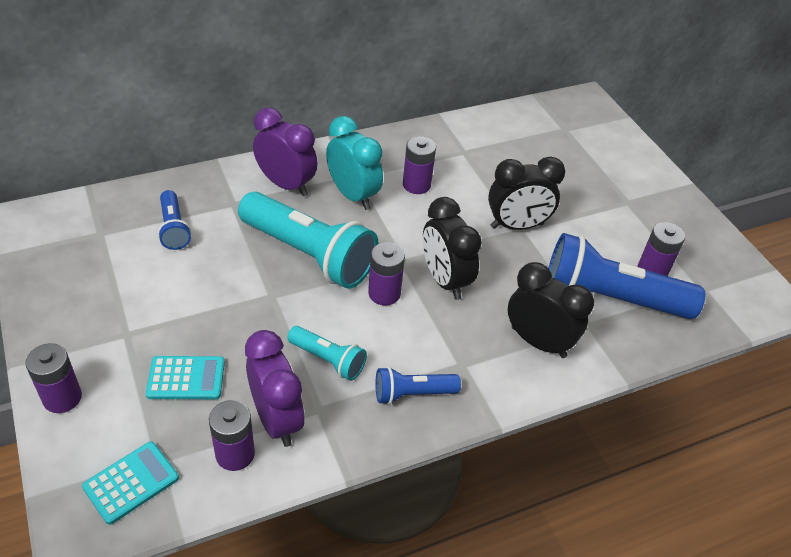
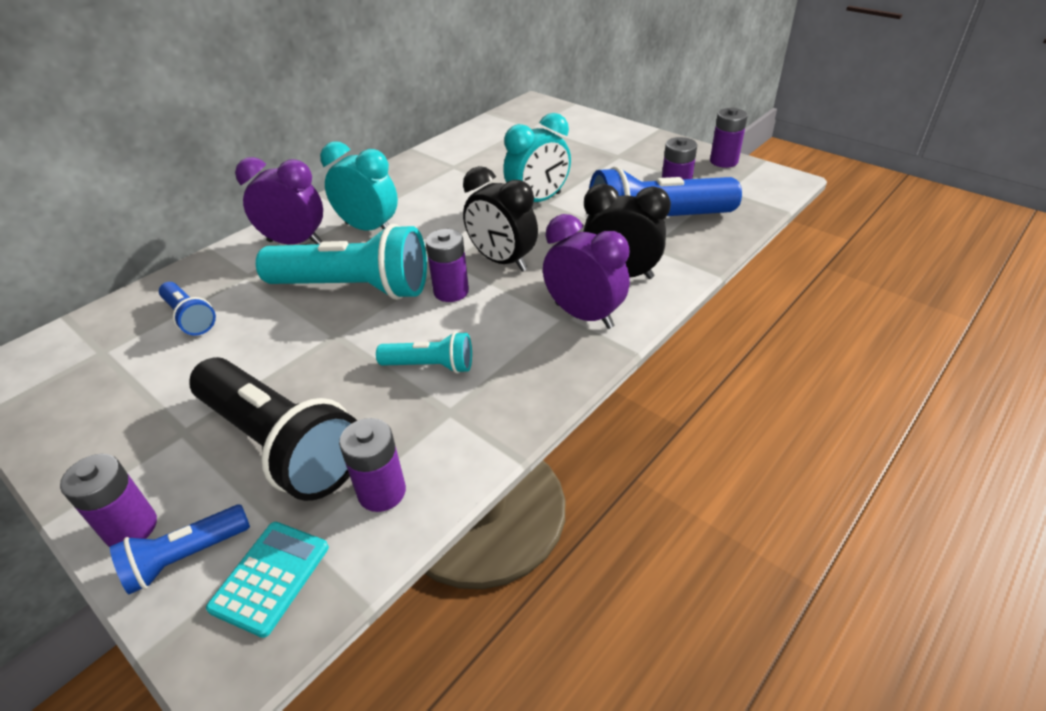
camera: 20 degrees left, 5 degrees down
turquoise calculator [146,356,225,399] -> black flashlight [189,357,357,501]
purple clock [245,330,305,447] -> purple clock moved to [543,214,630,329]
blue flashlight [375,367,461,404] -> blue flashlight moved to [110,505,250,594]
purple battery [403,136,436,194] -> purple battery moved to [710,108,748,168]
black clock [488,157,565,230] -> turquoise clock [503,113,571,202]

